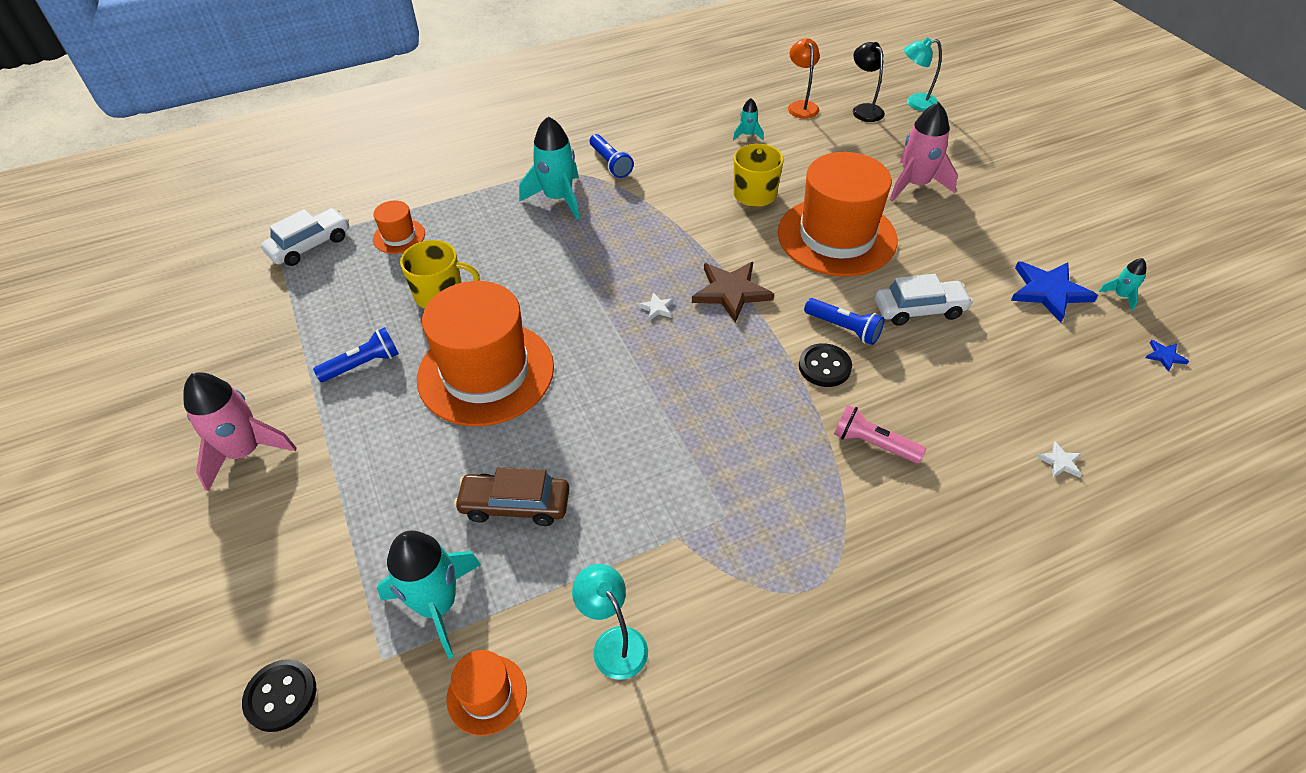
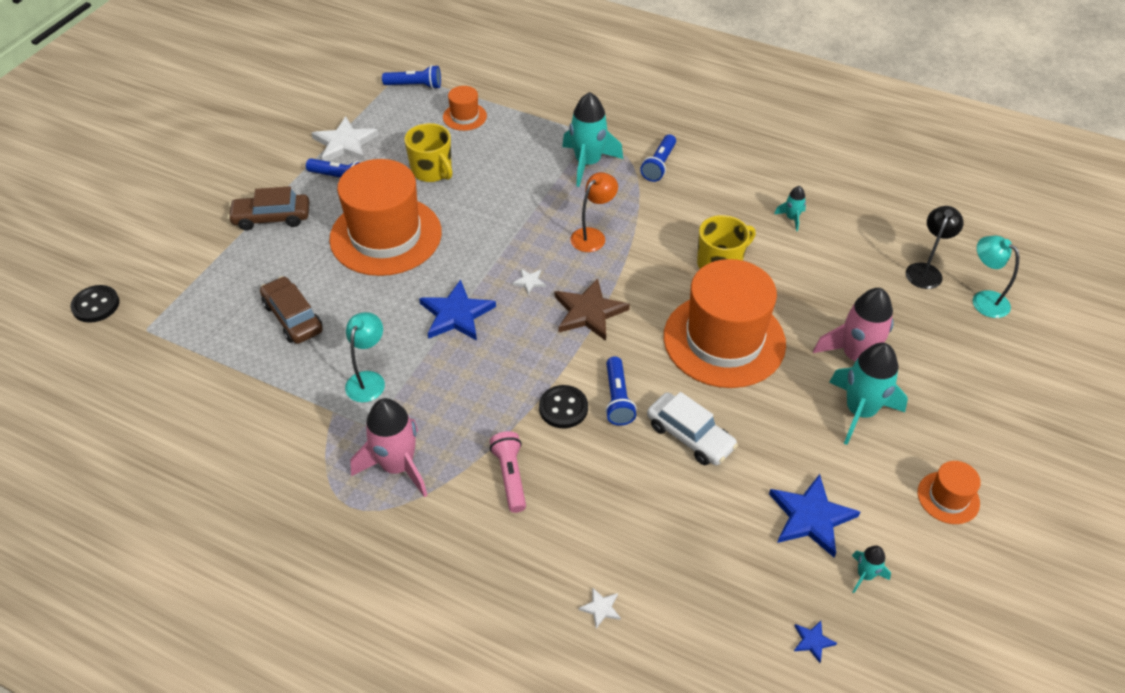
camera: 50 degrees right, 0 degrees up
pink rocket [183,372,297,491] -> pink rocket moved to [350,398,427,498]
white car [261,208,349,266] -> blue flashlight [382,65,441,89]
turquoise rocket [377,531,481,659] -> turquoise rocket moved to [829,343,908,445]
orange hat [446,650,527,736] -> orange hat moved to [918,461,981,524]
turquoise lamp [572,564,648,680] -> turquoise lamp moved to [345,312,385,402]
orange lamp [788,38,820,119] -> orange lamp moved to [570,172,618,252]
none -> brown car [228,186,309,231]
none -> white star [311,117,379,161]
none -> blue star [419,280,496,341]

